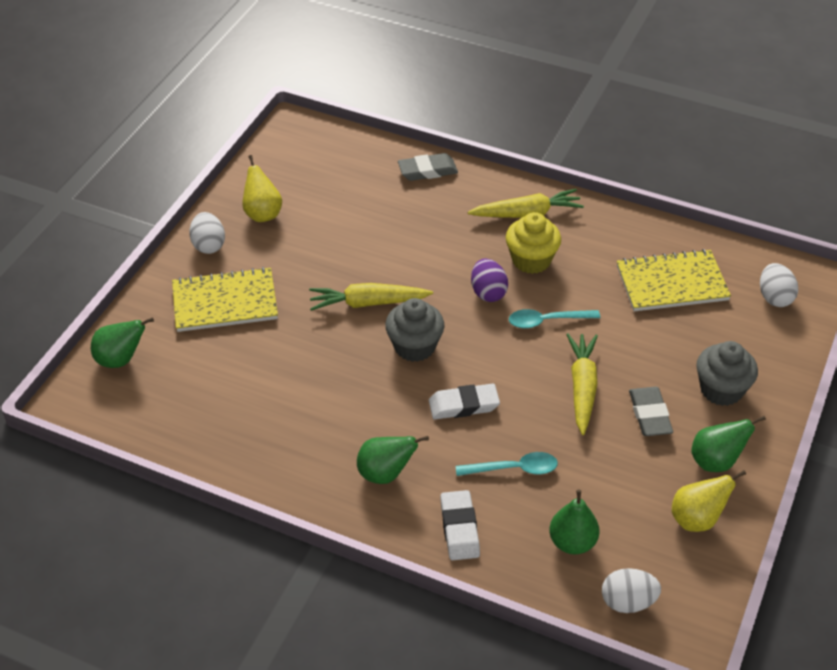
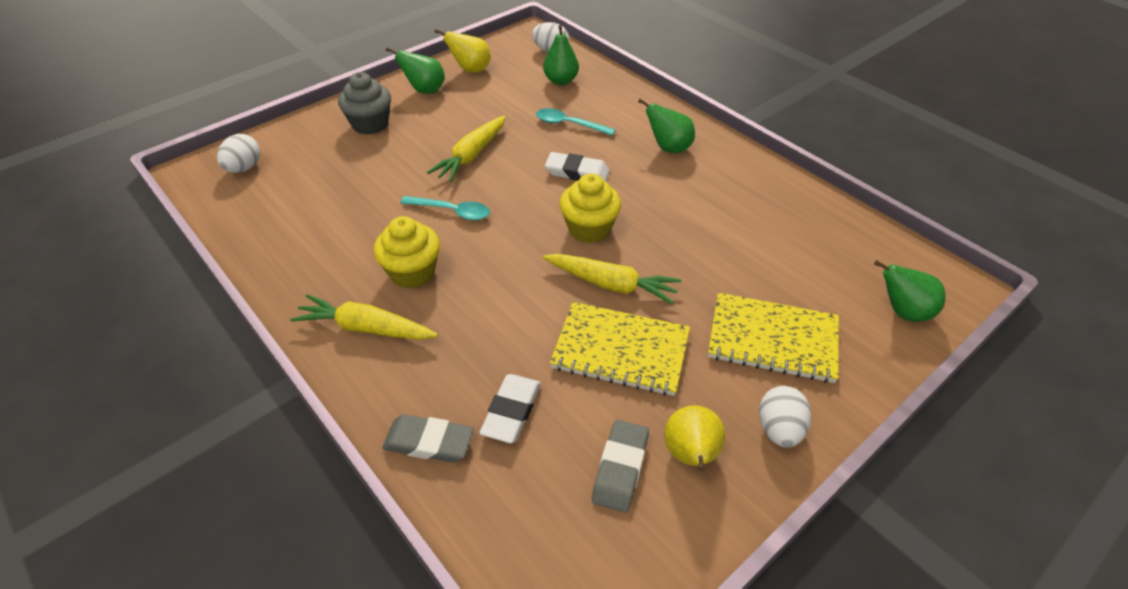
camera: 155 degrees left, 0 degrees up
grey cupcake [385,298,444,362] -> yellow cupcake [560,173,621,243]
white eraser [440,490,480,560] -> white eraser moved to [479,374,541,443]
purple egg [471,258,508,302] -> none
yellow notebook [617,249,731,311] -> yellow notebook moved to [550,302,690,396]
grey eraser [629,387,673,436] -> grey eraser moved to [592,420,649,513]

